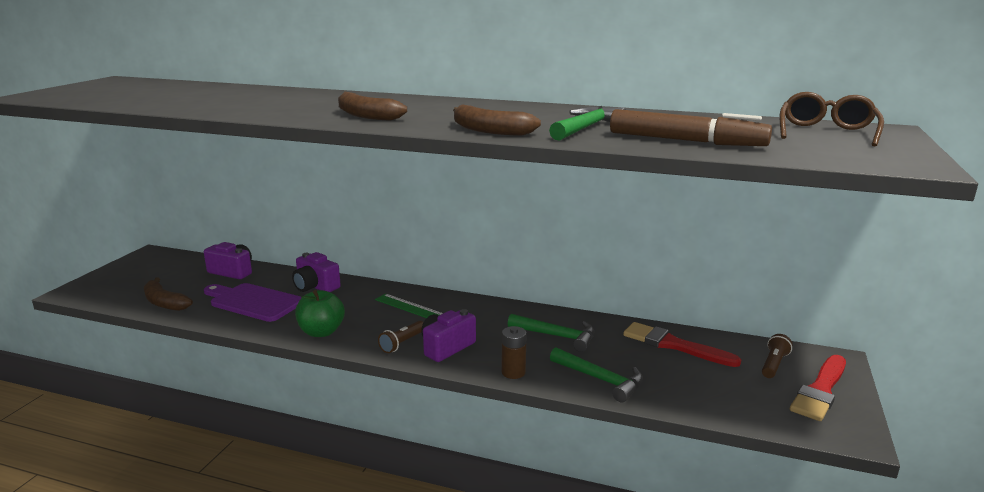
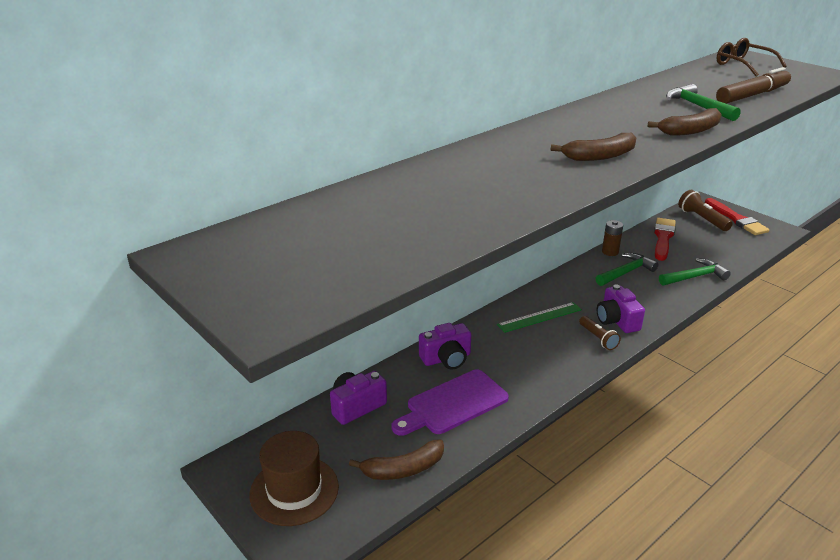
camera: 60 degrees left, 10 degrees up
green apple [295,290,345,337] -> none
brown battery [502,326,527,379] -> brown battery moved to [602,220,623,256]
red brush [623,322,741,367] -> red brush turned 135 degrees clockwise [654,218,676,261]
brown flashlight [762,334,793,378] -> brown flashlight [678,190,733,231], size x1.51
none -> brown hat [249,431,339,526]

